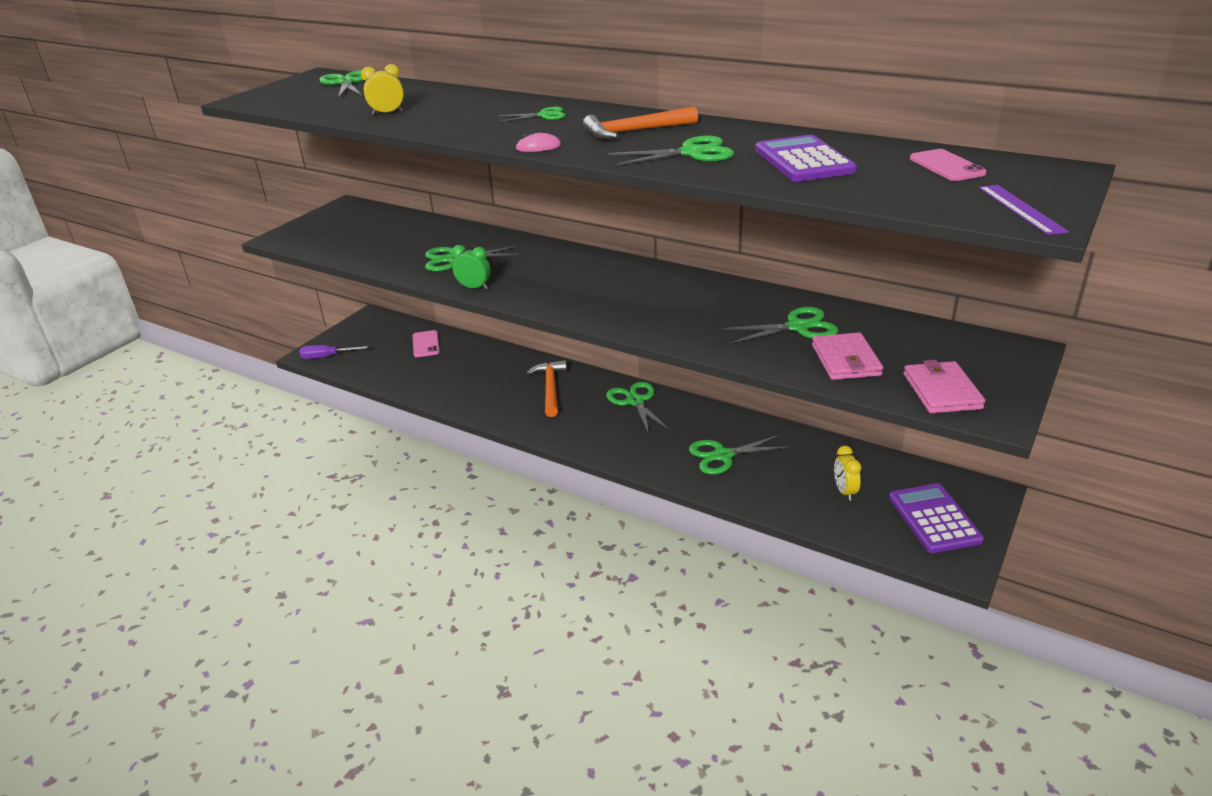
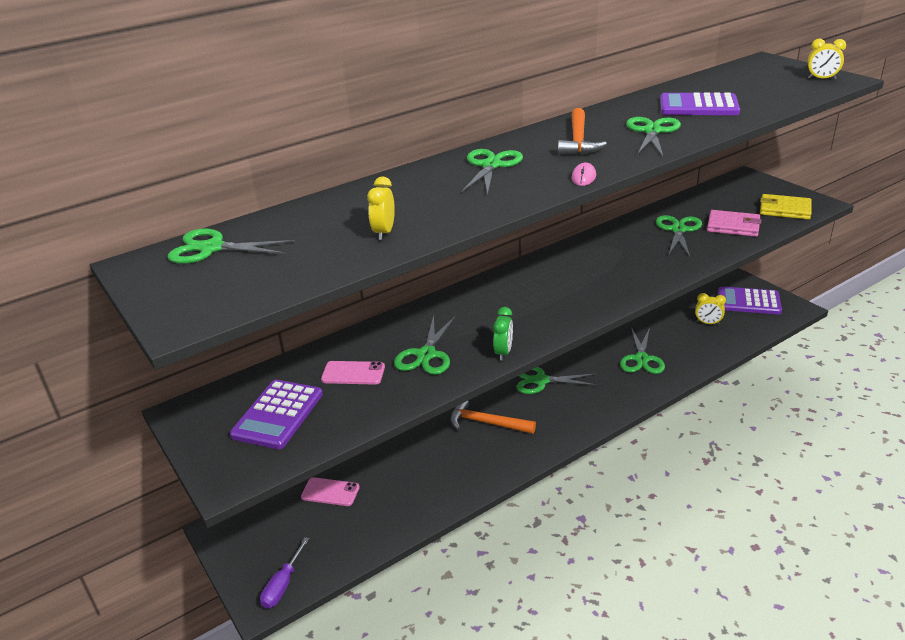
camera: 65 degrees left, 0 degrees up
green clock [452,245,491,289] -> green clock turned 150 degrees clockwise [493,307,513,361]
green scissors [499,107,566,122] -> green scissors [461,149,523,196], size x1.60
pink wallet [903,360,985,413] -> yellow wallet [760,194,812,219]
pink phone [910,149,986,181] -> pink phone moved to [321,361,385,385]
purple ruler [979,185,1069,235] -> yellow clock [808,39,846,80]
none -> purple calculator [230,380,323,449]

